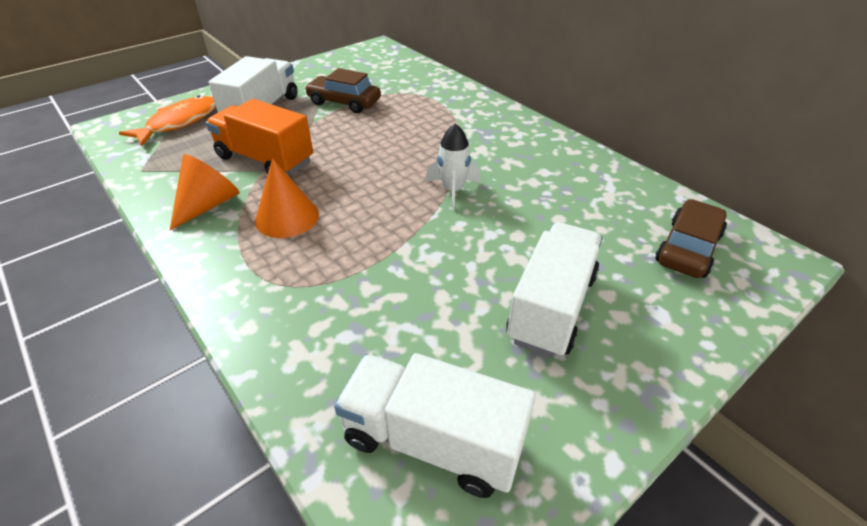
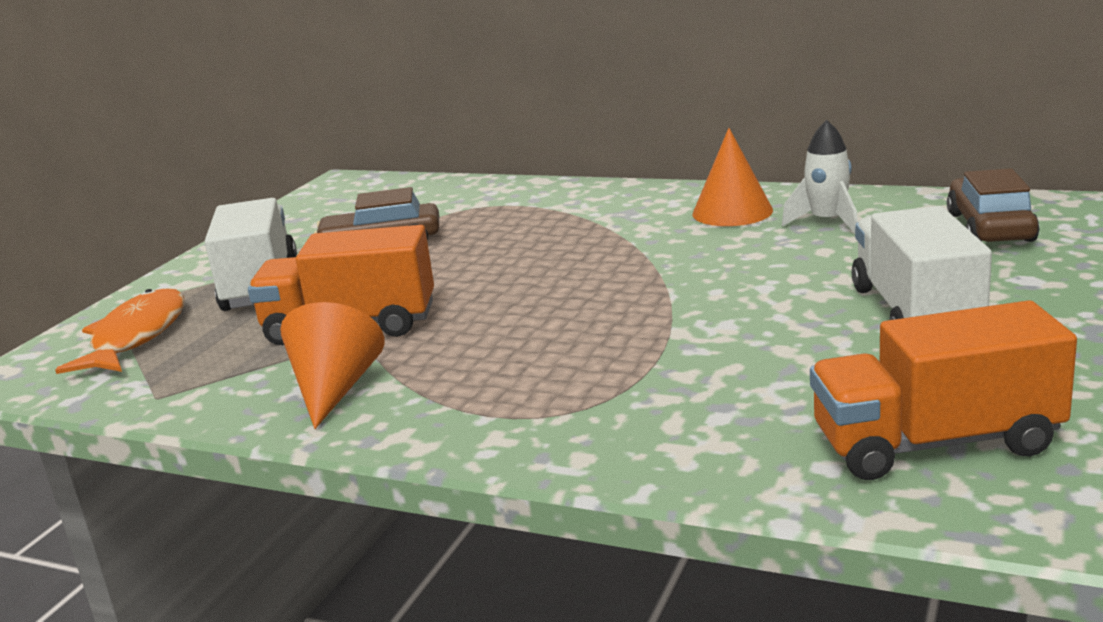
camera: 25 degrees left, 20 degrees down
orange cone [255,158,319,238] -> orange cone moved to [693,128,773,226]
white truck [334,353,536,498] -> orange truck [810,300,1077,480]
white rocket [425,123,481,211] -> white rocket moved to [782,120,858,234]

